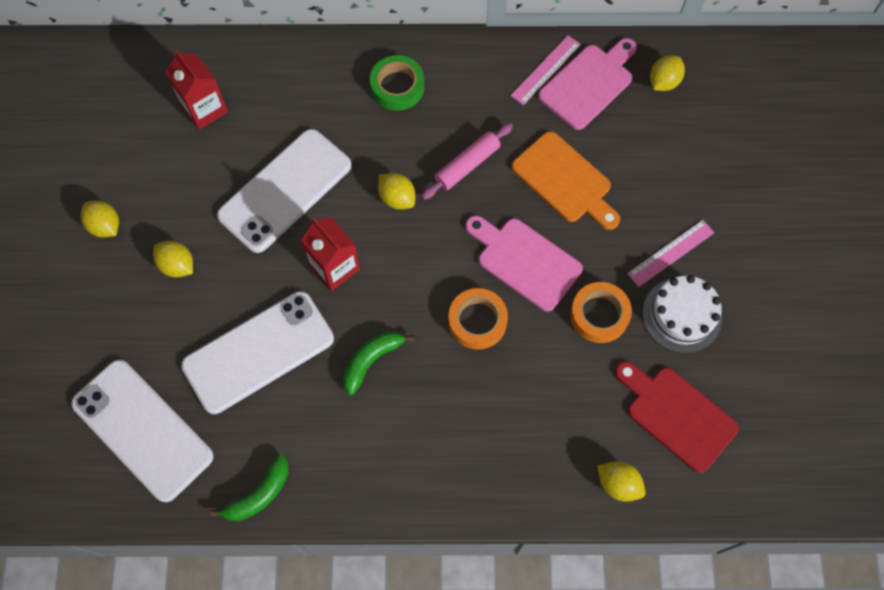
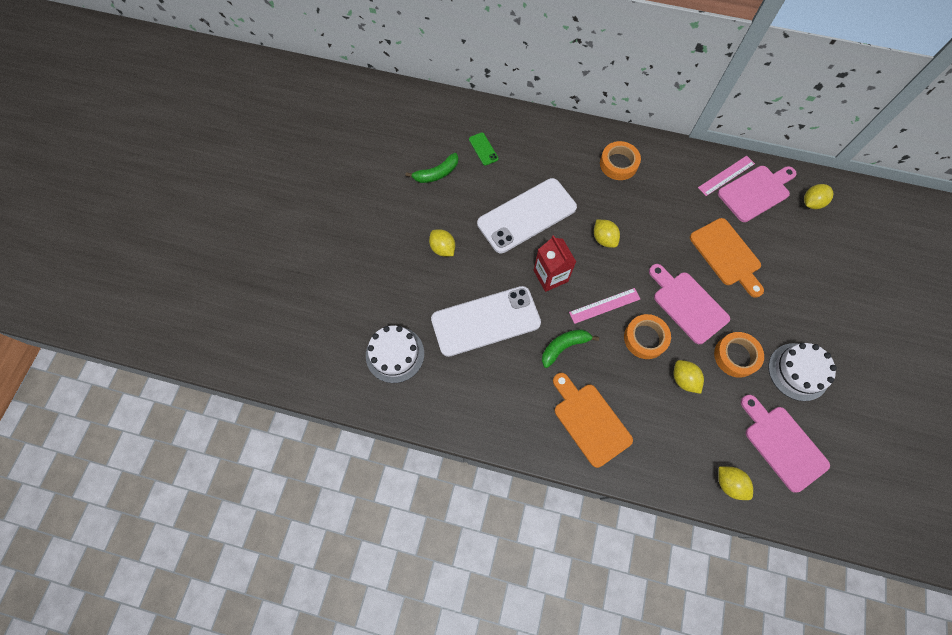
camera: 15 degrees right, 0 degrees up
white phone [71,359,214,502] -> white cake [366,326,424,383]
yellow lemon [81,200,119,238] -> yellow lemon moved to [674,360,704,394]
red carton [165,50,228,130] -> green phone [469,132,498,166]
green banana [210,454,289,521] -> green banana moved to [405,153,458,183]
green tape [370,55,424,111] -> orange tape [600,141,641,180]
pink rolling pin [421,123,513,200] -> none
red cutting board [615,361,739,473] -> pink cutting board [741,395,830,492]
pink ruler [627,220,715,287] -> pink ruler moved to [569,288,640,324]
none -> orange cutting board [553,373,633,468]

